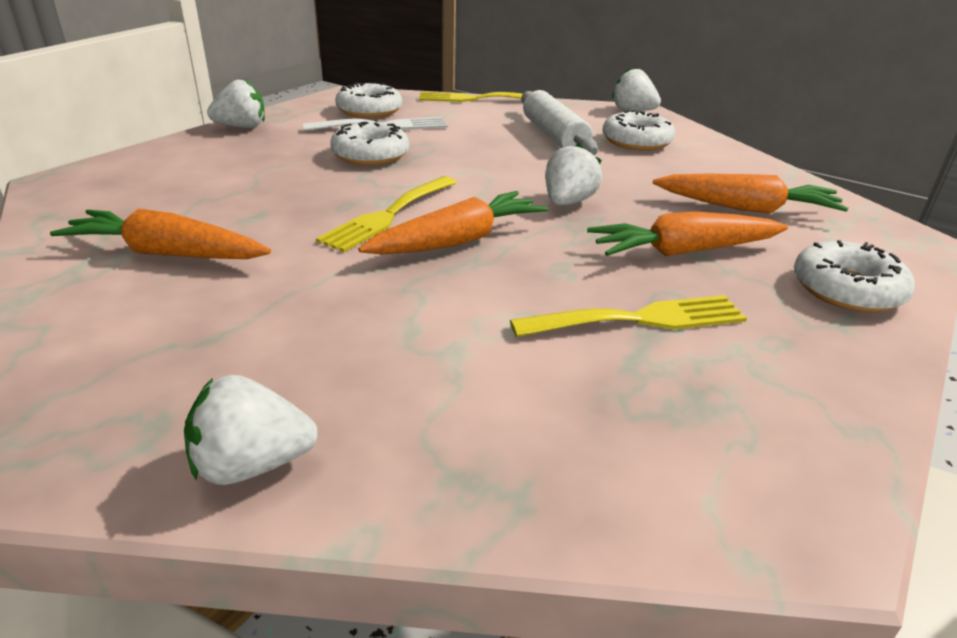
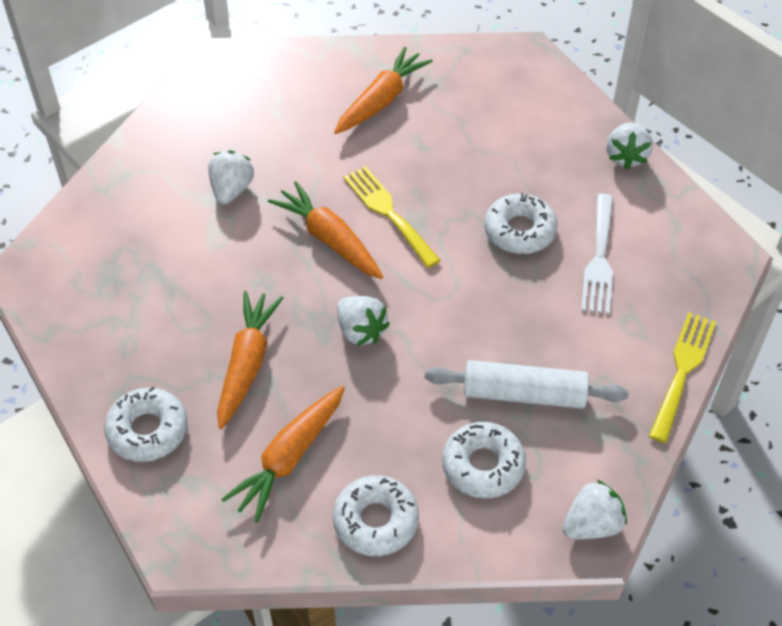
camera: 115 degrees right, 20 degrees up
white strawberry [184,375,318,485] -> white strawberry moved to [208,150,254,204]
white donut [335,83,402,118] -> white donut moved to [333,475,419,556]
orange carrot [358,191,548,254] -> orange carrot turned 150 degrees clockwise [268,181,383,279]
yellow fork [510,295,747,337] -> none

